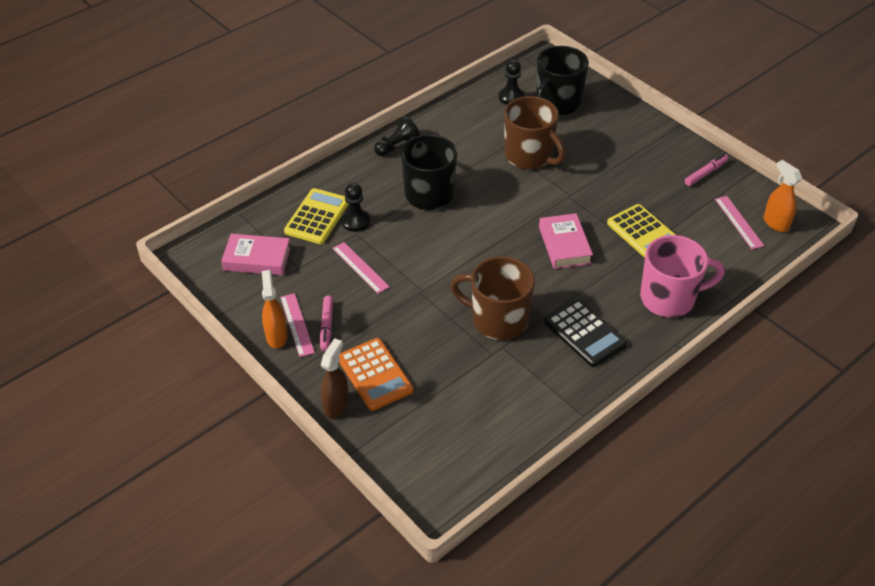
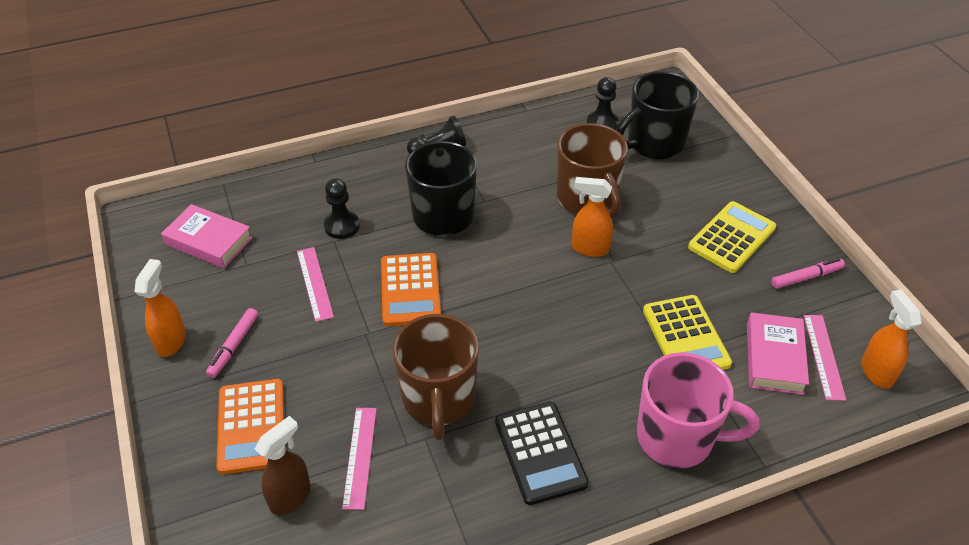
camera: 20 degrees right, 0 degrees up
pink ruler [280,293,315,357] -> pink ruler moved to [342,408,377,510]
yellow calculator [284,188,349,244] -> yellow calculator moved to [688,201,776,273]
brown spray bottle [321,338,349,419] -> brown spray bottle moved to [255,416,311,515]
brown mug [450,256,535,340] -> brown mug turned 135 degrees counterclockwise [392,314,479,440]
pink book [539,213,593,269] -> pink book moved to [747,312,809,395]
none -> orange calculator [381,253,441,326]
none -> orange spray bottle [572,177,613,257]

